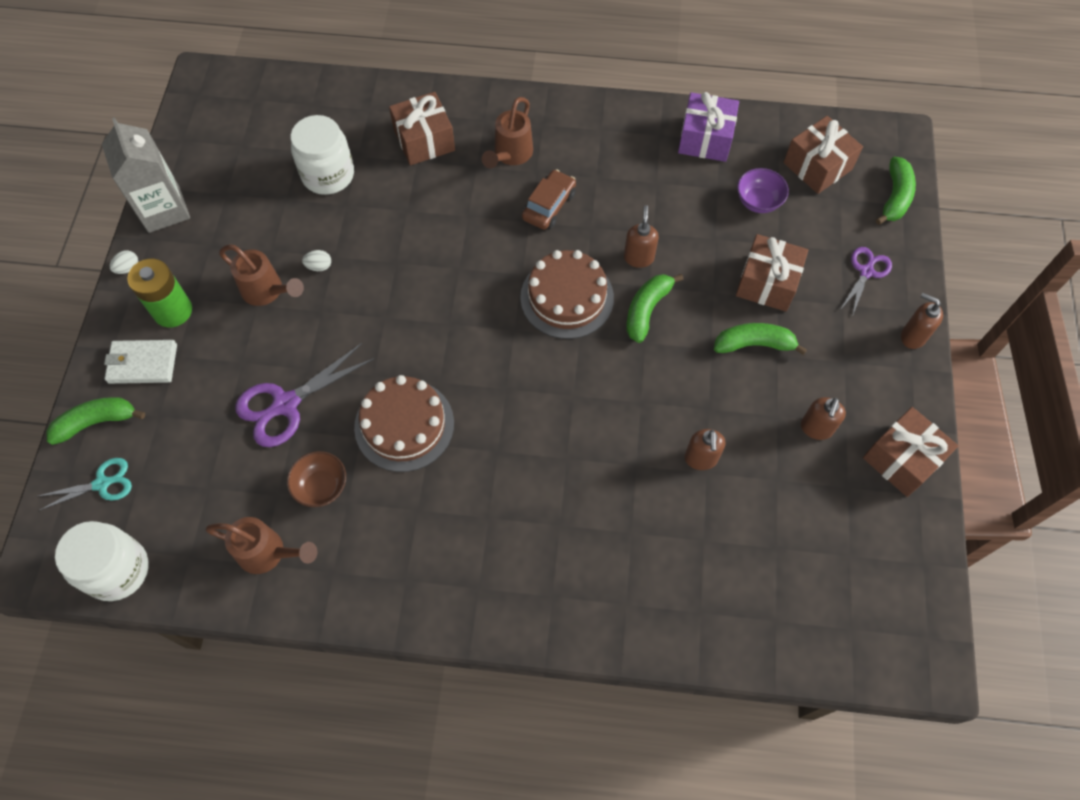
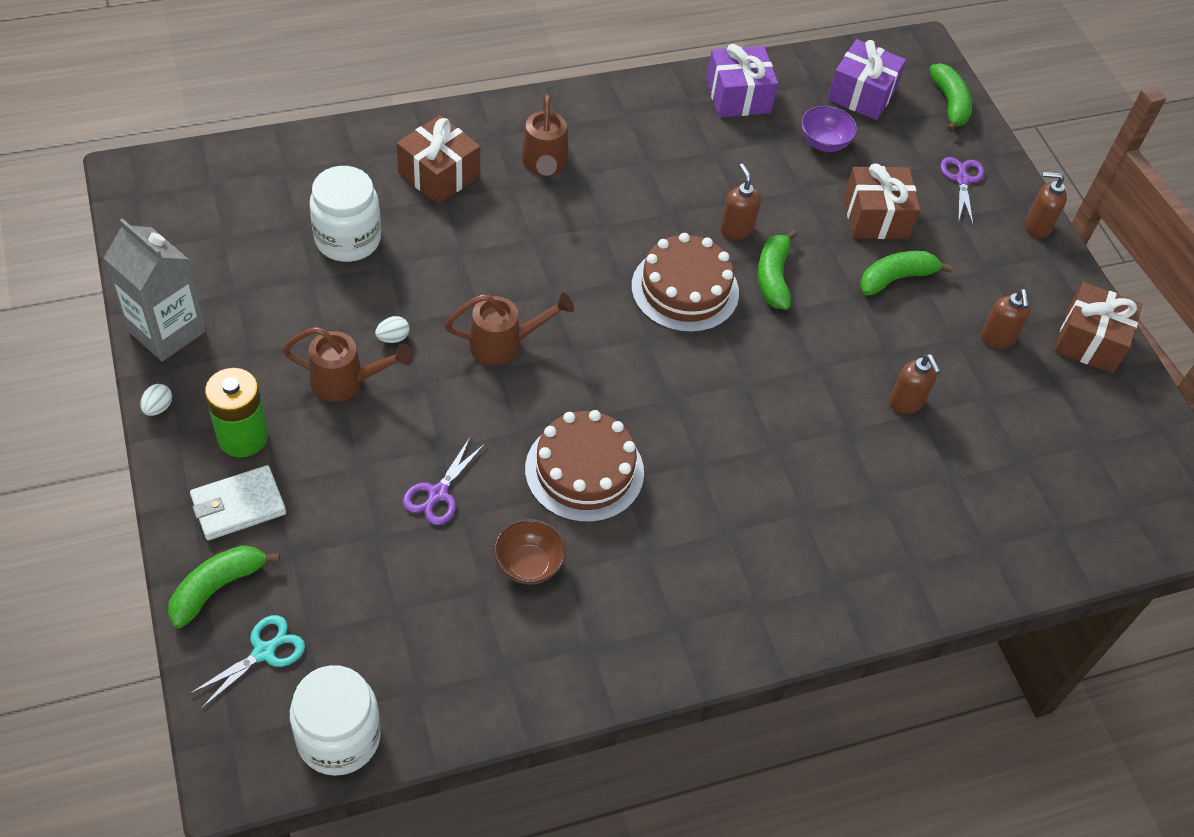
camera: 30 degrees left, 10 degrees down
brown watering can [205,517,318,574] -> brown watering can moved to [445,292,574,365]
purple scissors [235,343,374,447] -> purple scissors [402,437,485,525], size x0.61
brown car [522,169,576,230] -> none
brown gift [784,116,863,194] -> purple gift [828,39,906,120]

